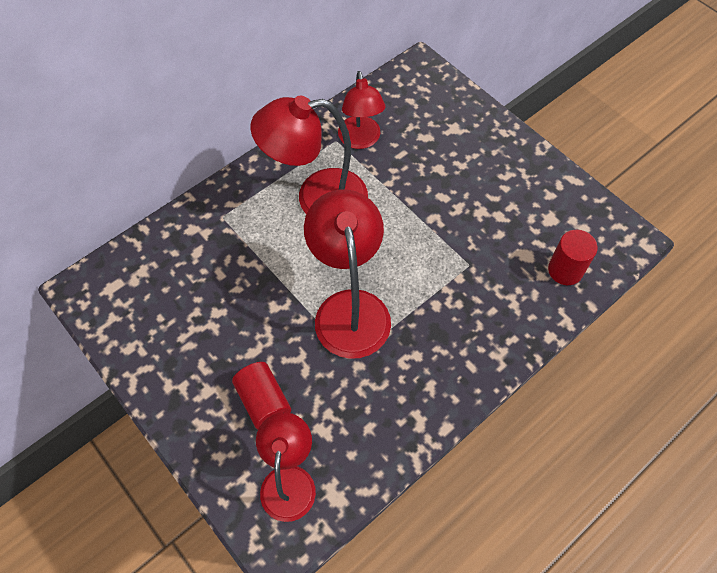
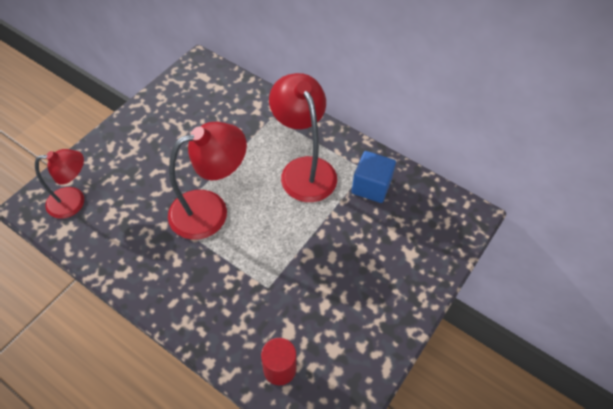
camera: 75 degrees right, 5 degrees down
red cylinder [232,362,291,429] -> none
red lamp [338,71,386,149] -> blue cube [352,151,396,203]

